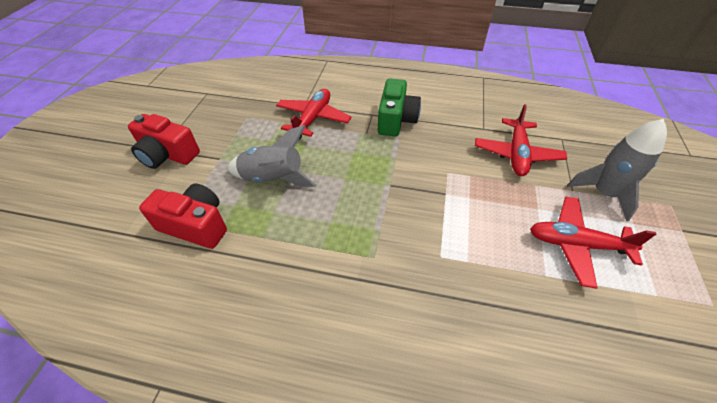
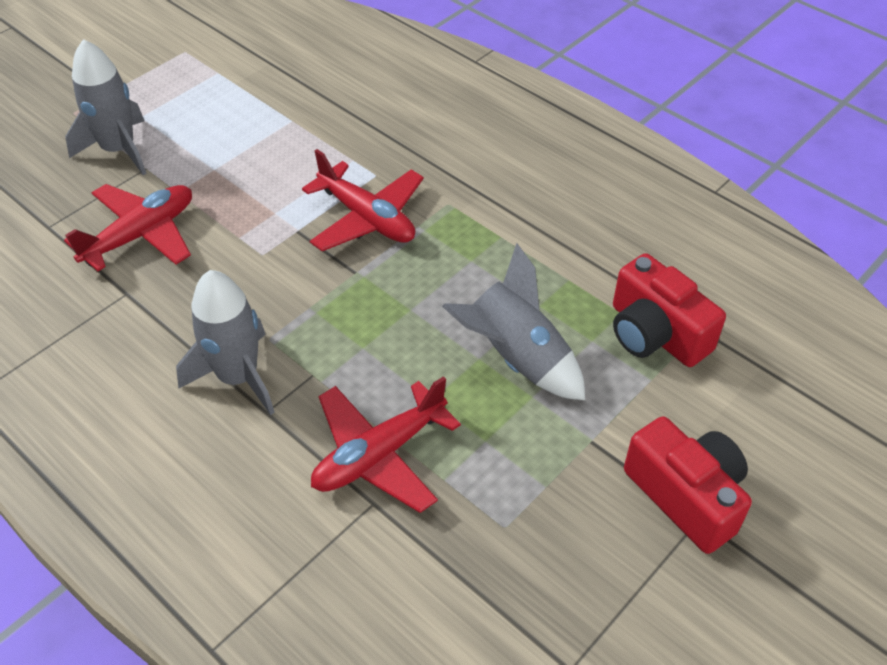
camera: 150 degrees left, 0 degrees up
green camera [378,78,421,136] -> grey rocket [176,270,275,415]
red plane [530,197,656,289] -> red plane moved to [302,149,424,251]

